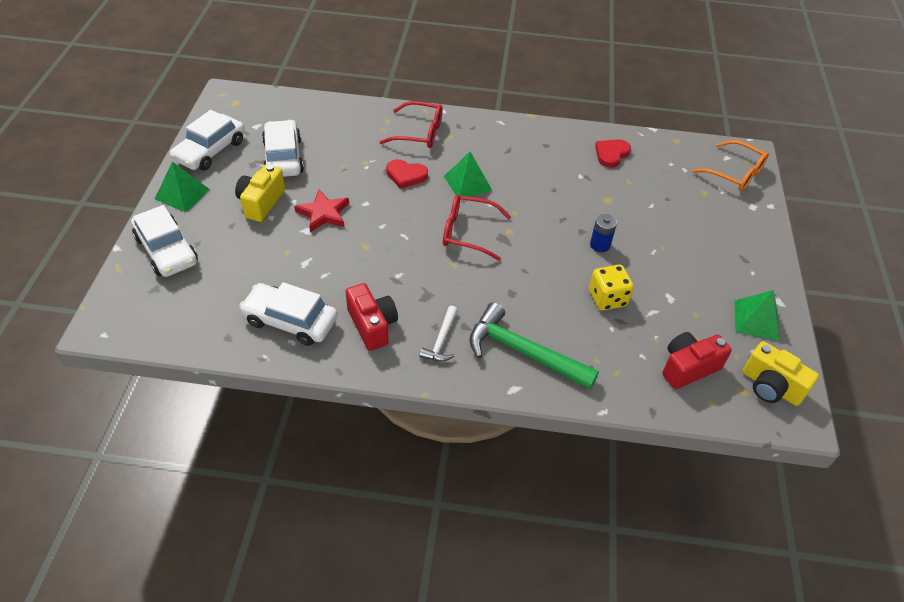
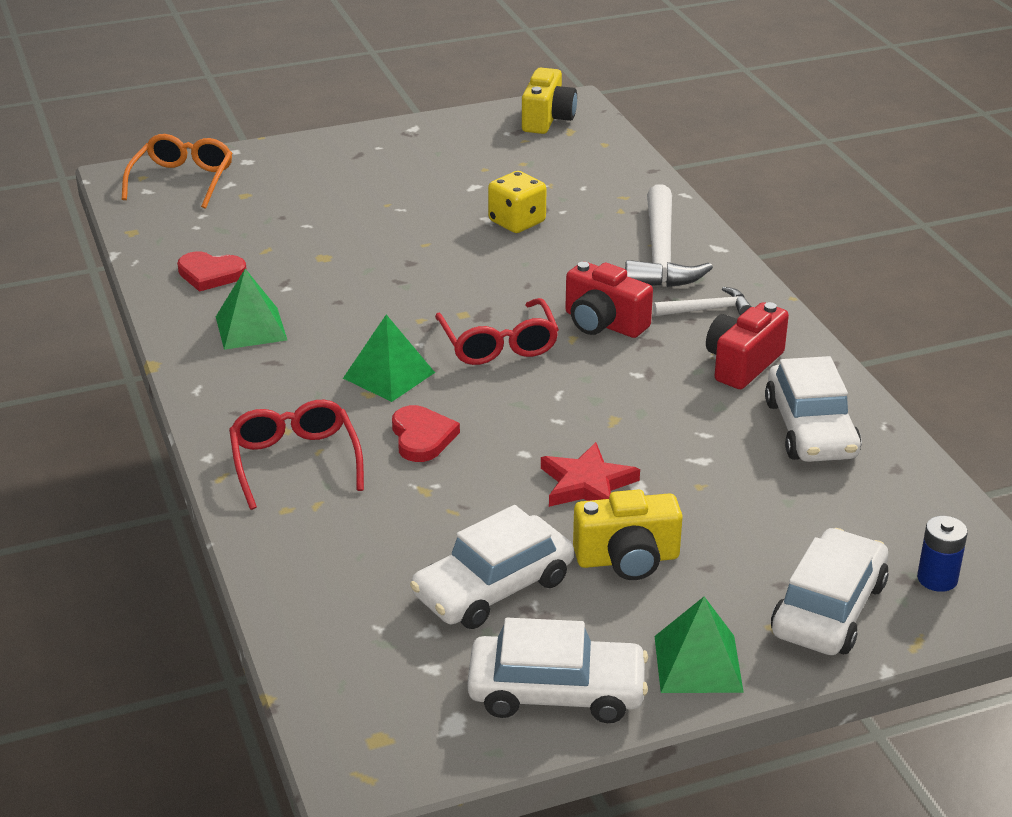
camera: 115 degrees left, 15 degrees down
green hammer [469,302,599,389] -> white hammer [625,184,713,287]
blue battery [590,214,617,252] -> blue battery moved to [917,516,968,592]
red camera [662,332,732,389] -> red camera moved to [565,262,653,338]
green pyramid [735,290,779,341] -> green pyramid moved to [216,269,287,350]

